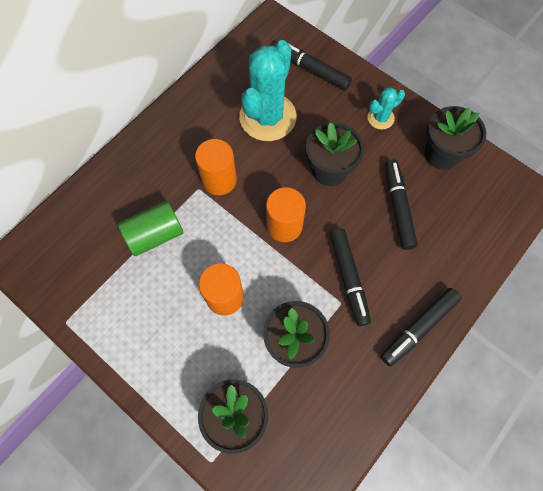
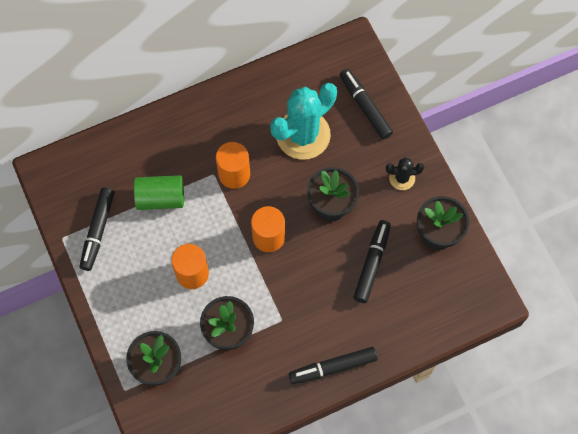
camera: 25 degrees right, 0 degrees up
black marker [330,229,371,326] -> black marker moved to [80,188,114,271]
turquoise cactus [368,87,405,130] -> black cactus [386,157,424,190]

